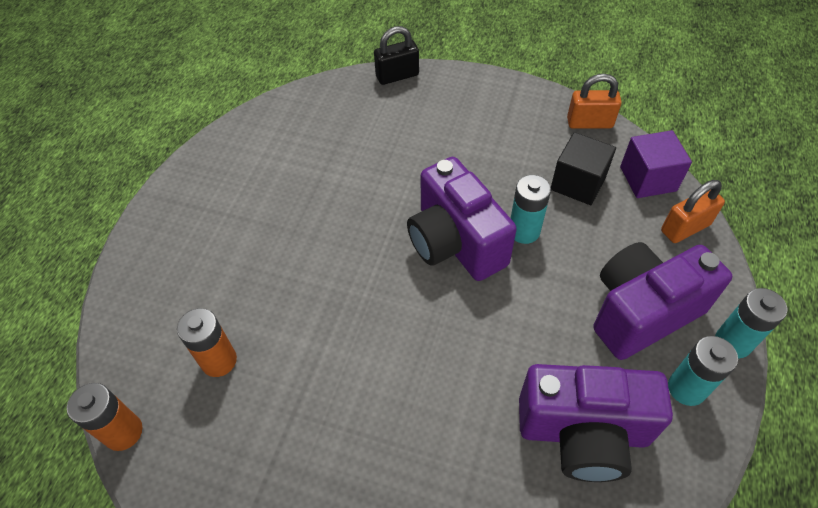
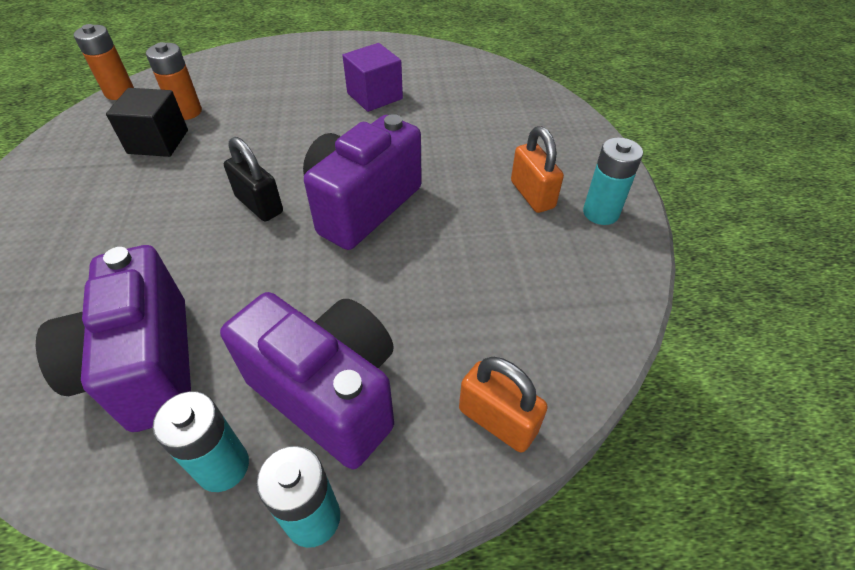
camera: 65 degrees right, 5 degrees down
black padlock [374,26,419,85] -> black padlock moved to [224,137,283,222]
turquoise battery [511,175,551,244] -> turquoise battery moved to [583,137,643,225]
black cube [551,132,616,205] -> black cube moved to [106,88,188,157]
orange padlock [567,74,622,129] -> orange padlock moved to [511,126,564,213]
purple cube [620,130,692,198] -> purple cube moved to [342,43,403,112]

